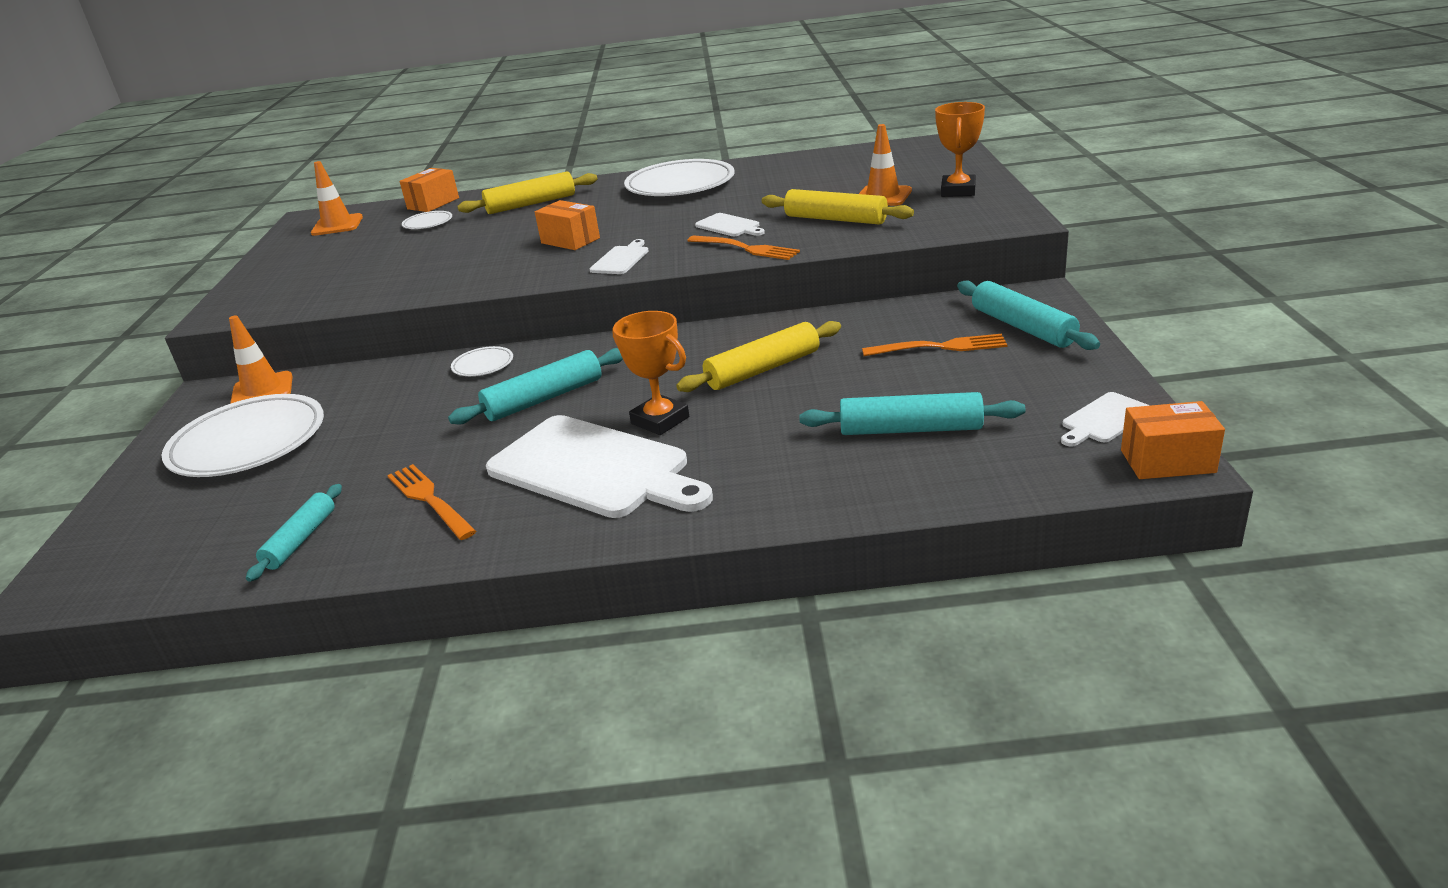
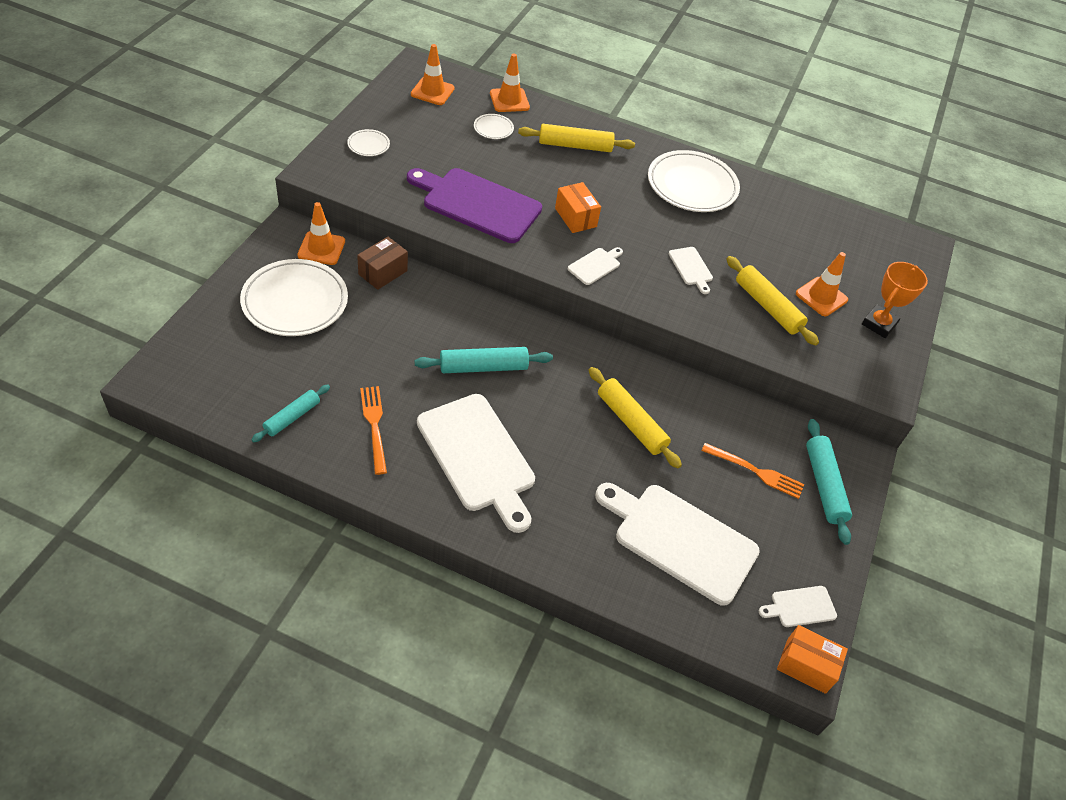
camera: 15 degrees right, 20 degrees up
orange box [399,168,459,212] -> orange traffic cone [490,54,530,112]
white plate [451,346,513,376] -> white plate moved to [347,129,390,156]
orange trophy [612,311,689,435] -> none
yellow rolling pin [676,321,841,392] -> yellow rolling pin turned 60 degrees clockwise [589,367,682,468]
orange fork [687,236,800,260] -> none
turquoise rolling pin [799,392,1025,435] -> white cutting board [595,483,760,606]
none -> brown box [357,237,408,290]
none -> purple cutting board [407,168,542,243]

